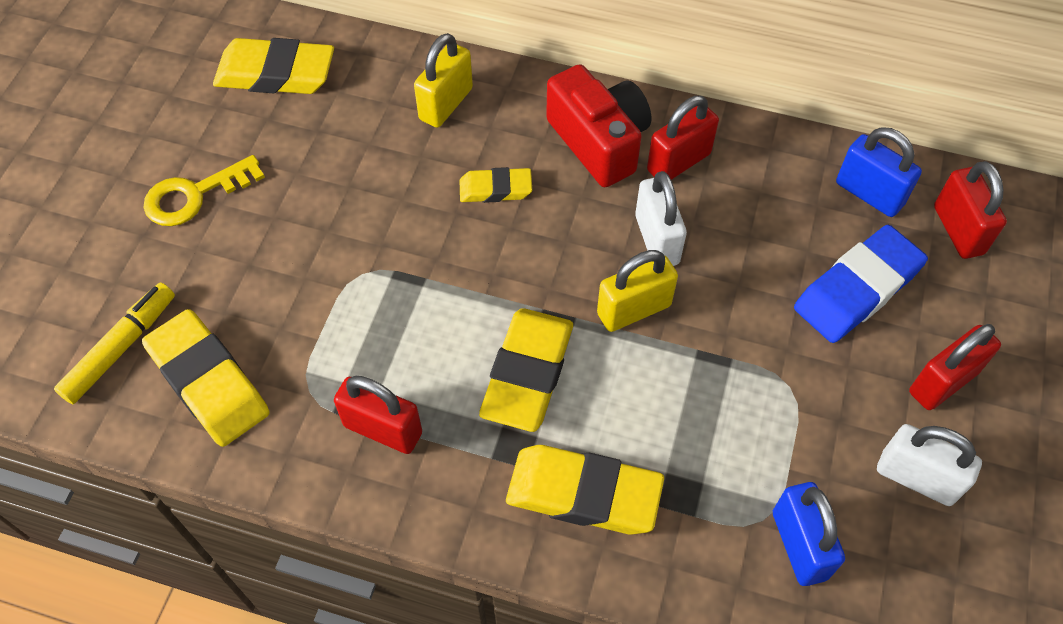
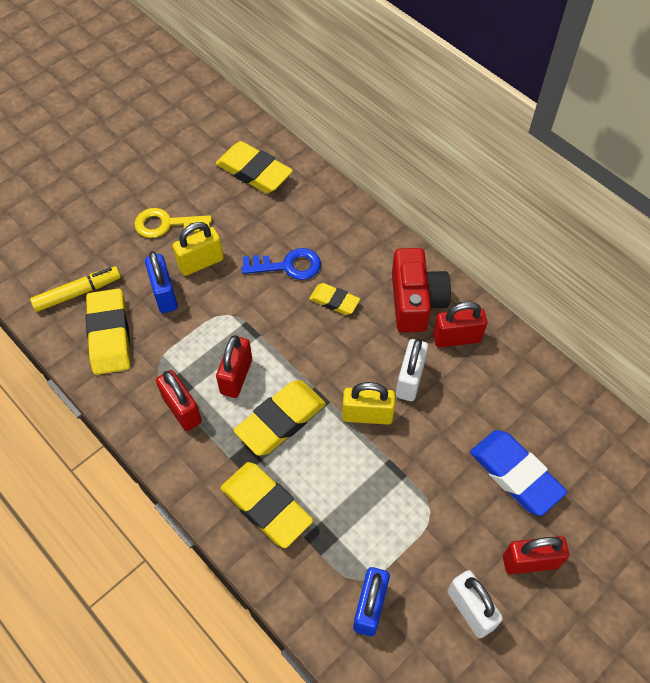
camera: 30 degrees right, 0 degrees up
yellow padlock [414,33,473,128] -> yellow padlock moved to [173,222,224,276]
blue eraser [794,225,928,343] -> blue eraser turned 60 degrees clockwise [470,430,567,516]
blue padlock [836,127,922,217] -> blue padlock moved to [145,251,178,313]
red padlock [934,161,1007,259] -> red padlock moved to [216,335,252,398]
none -> blue key [241,248,321,280]

